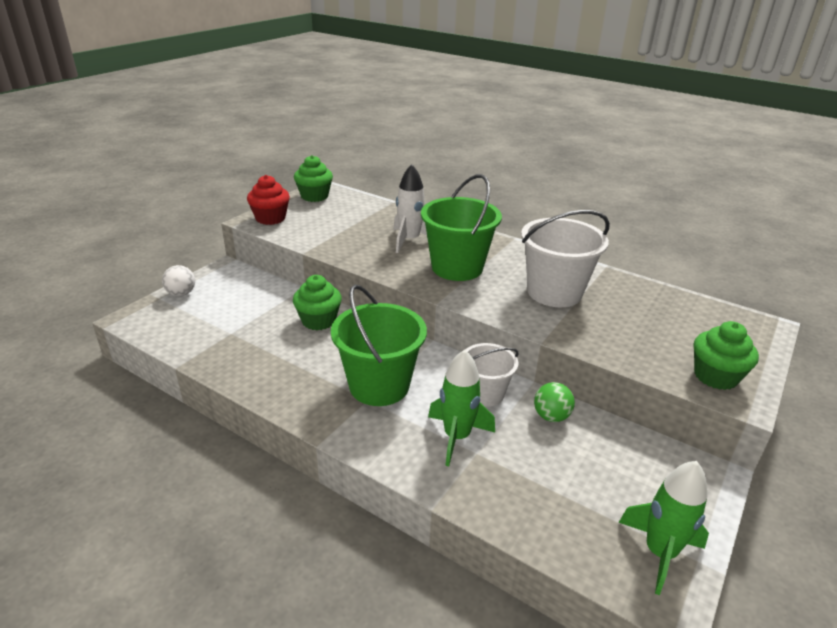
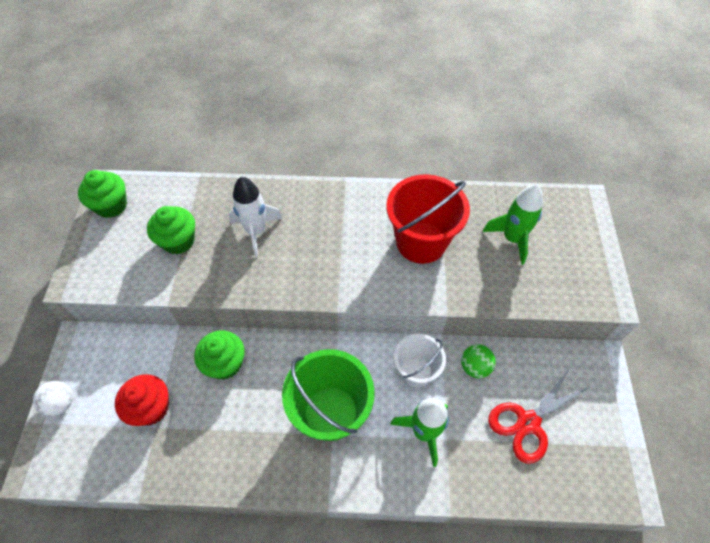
camera: 30 degrees left, 25 degrees up
red cupcake [247,175,290,225] -> red cupcake moved to [115,374,169,426]
green bucket [421,174,502,281] -> none
white bucket [521,210,610,307] -> red bucket [386,174,470,264]
green rocket [619,461,709,595] -> green rocket moved to [483,184,543,265]
green cupcake [694,321,759,390] -> green cupcake moved to [147,206,195,254]
none -> red scissors [488,368,590,464]

